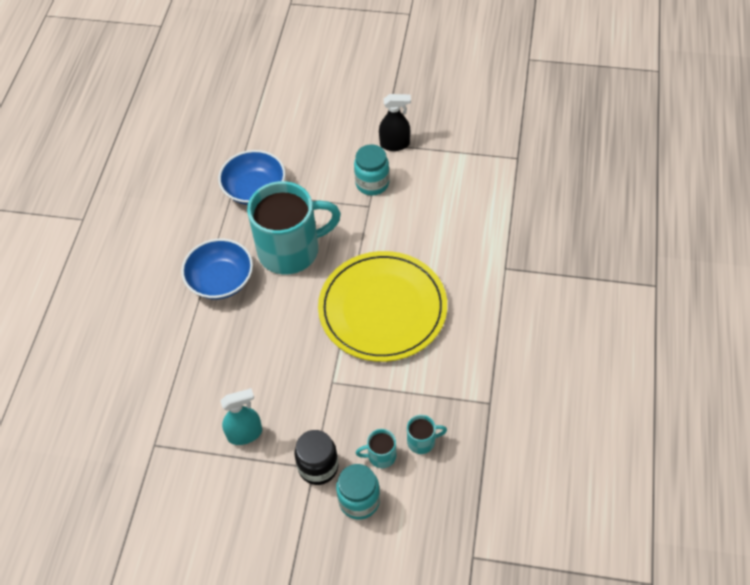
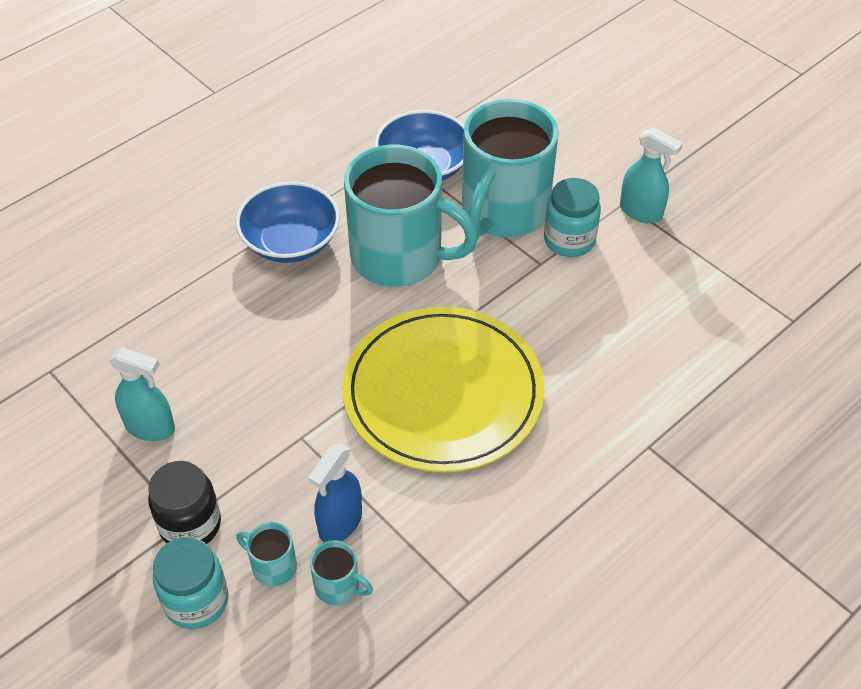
camera: 35 degrees right, 5 degrees down
black spray bottle [379,94,411,151] -> turquoise spray bottle [620,127,683,223]
none -> blue spray bottle [308,444,362,542]
none -> turquoise mug [462,99,559,237]

